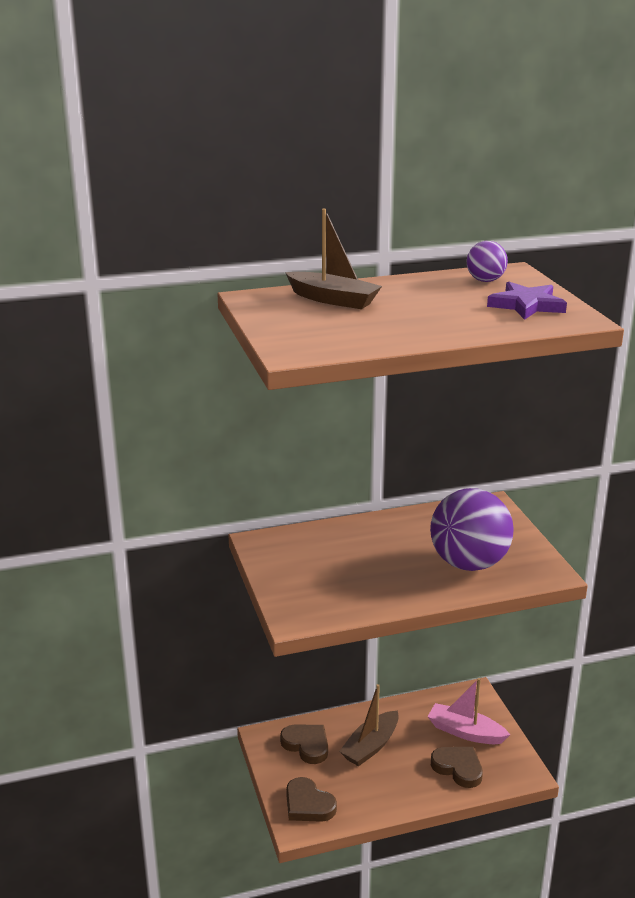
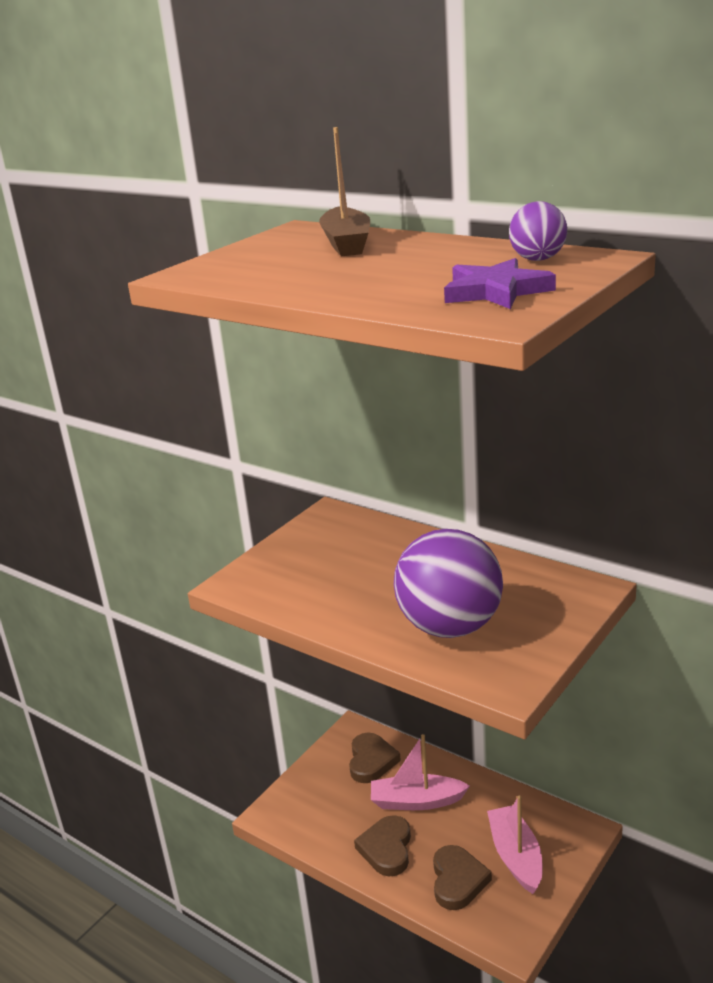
camera: 55 degrees right, 0 degrees up
brown heart [286,777,337,822] -> brown heart moved to [354,815,411,877]
brown boat [339,684,399,766] -> pink boat [371,734,470,810]

